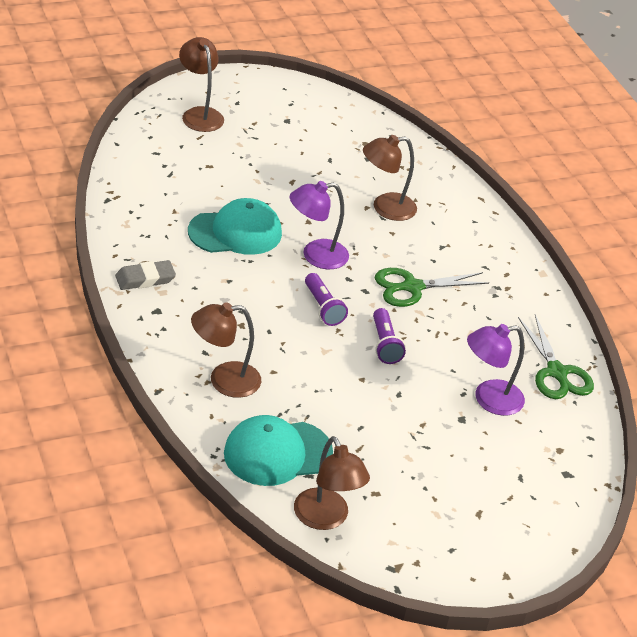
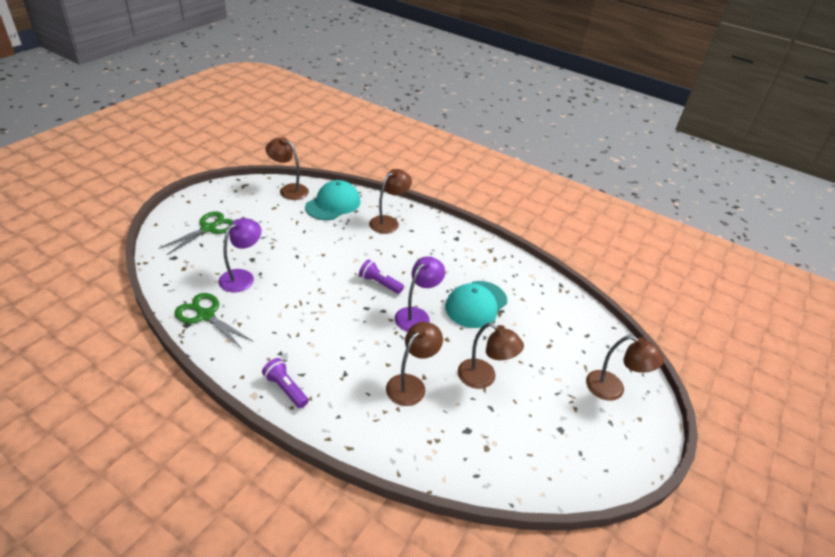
camera: 145 degrees right, 0 degrees up
grey eraser [115,260,176,290] -> none
purple flashlight [373,308,406,364] -> purple flashlight moved to [262,358,309,408]
green scissors [375,268,489,307] -> green scissors moved to [158,211,234,255]
none -> brown lamp [458,323,524,389]

